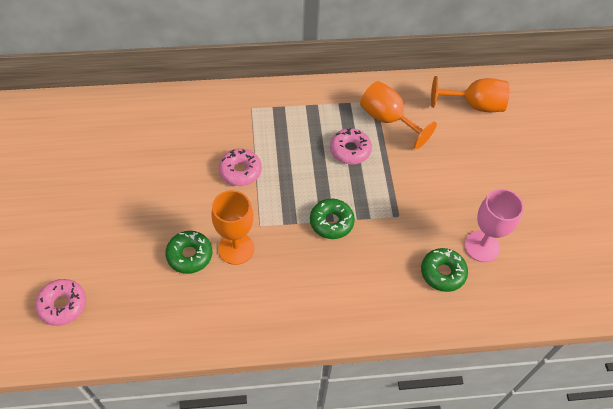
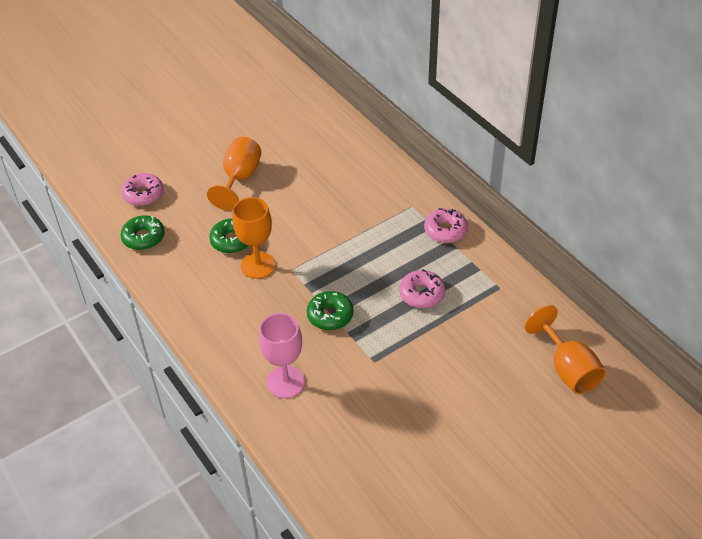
camera: 65 degrees right, 10 degrees down
pink donut [219,149,262,186] -> pink donut moved to [424,208,468,243]
orange goblet [360,81,437,149] -> orange goblet moved to [207,137,262,210]
green donut [421,248,468,292] -> green donut moved to [121,216,165,250]
pink goblet [464,189,524,262] -> pink goblet moved to [259,313,305,398]

